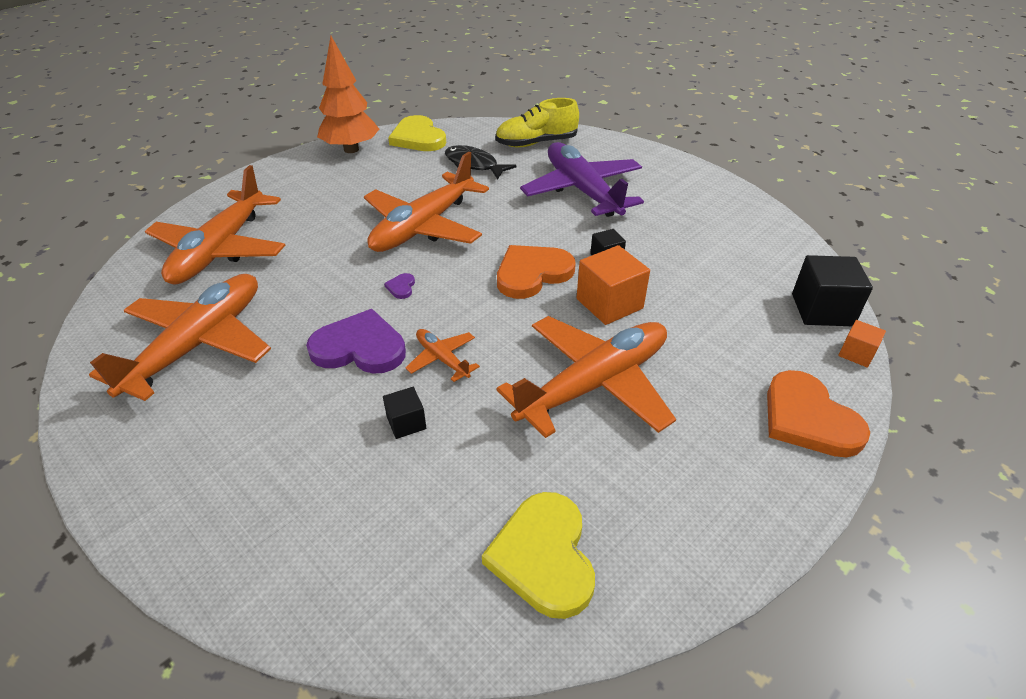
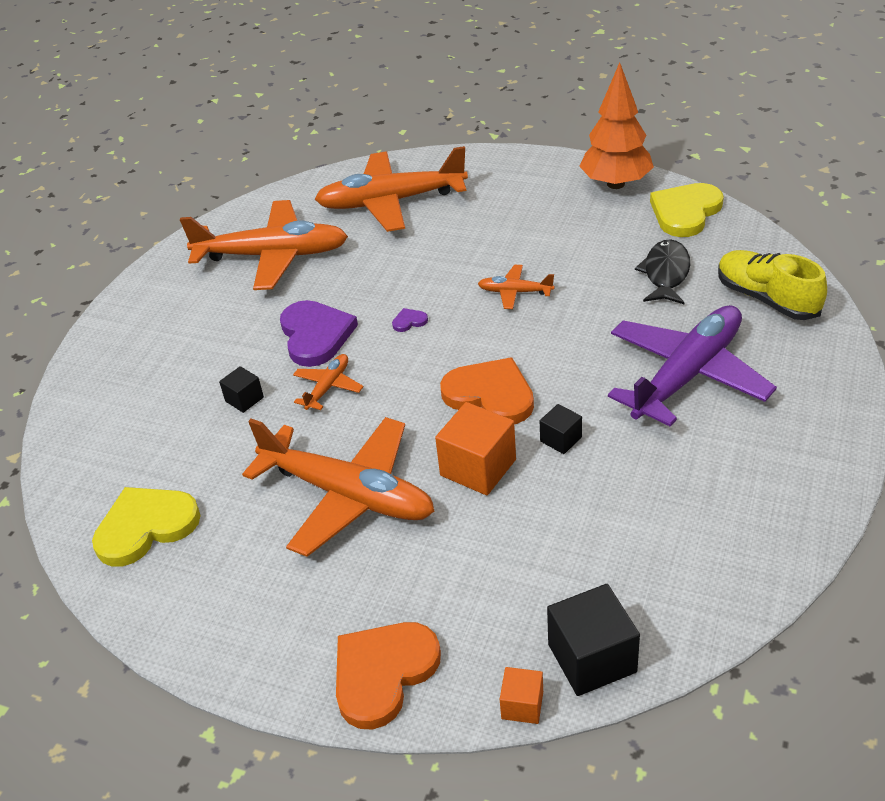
camera: 70 degrees right, 0 degrees up
orange plane [364,152,489,252] -> orange plane [478,265,555,309], size x0.45

